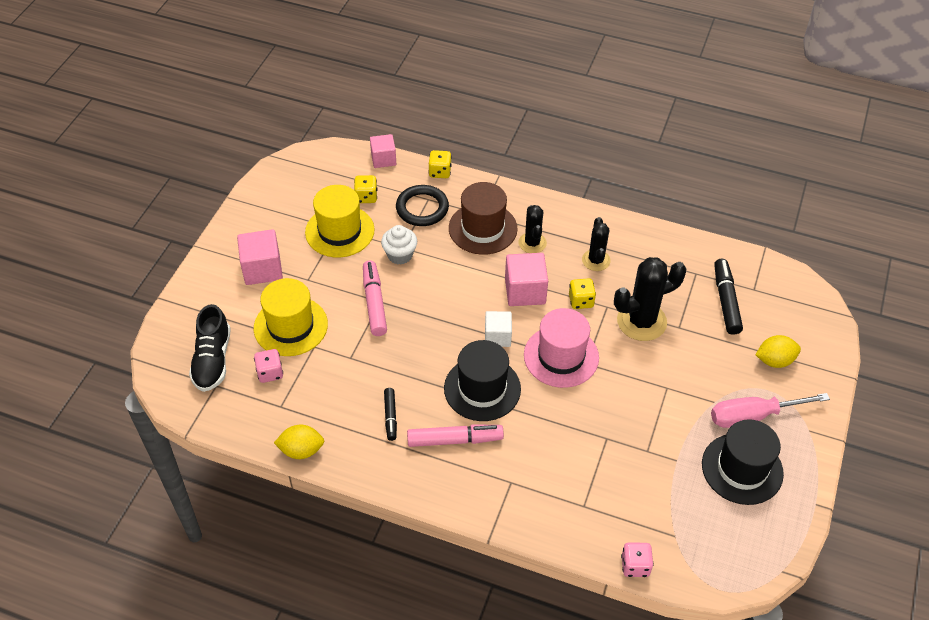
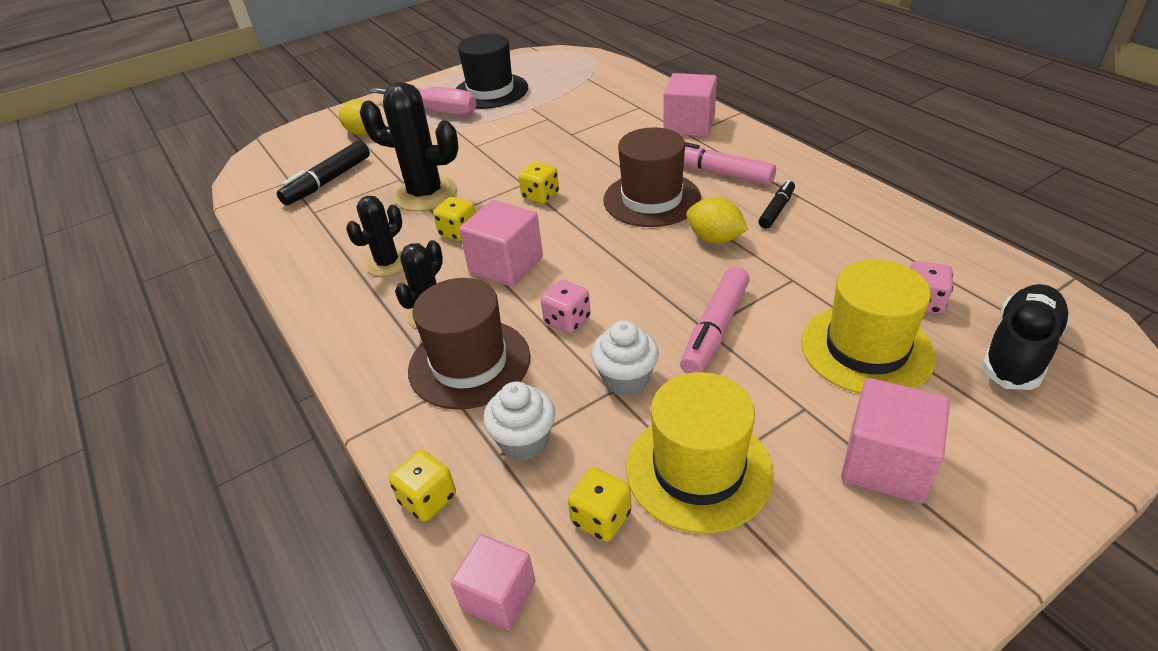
camera: 140 degrees left, 10 degrees down
yellow lemon [274,425,324,459] -> yellow lemon moved to [686,197,748,244]
black ring [396,185,449,226] -> white cupcake [483,382,555,461]
black hat [444,340,521,421] -> brown hat [603,127,701,227]
white cube [485,311,512,347] -> none
pink hat [524,308,599,388] -> yellow dice [519,162,559,204]
pink dice [621,542,654,577] -> pink dice moved to [541,279,591,334]
none -> pink cube [663,73,717,137]

